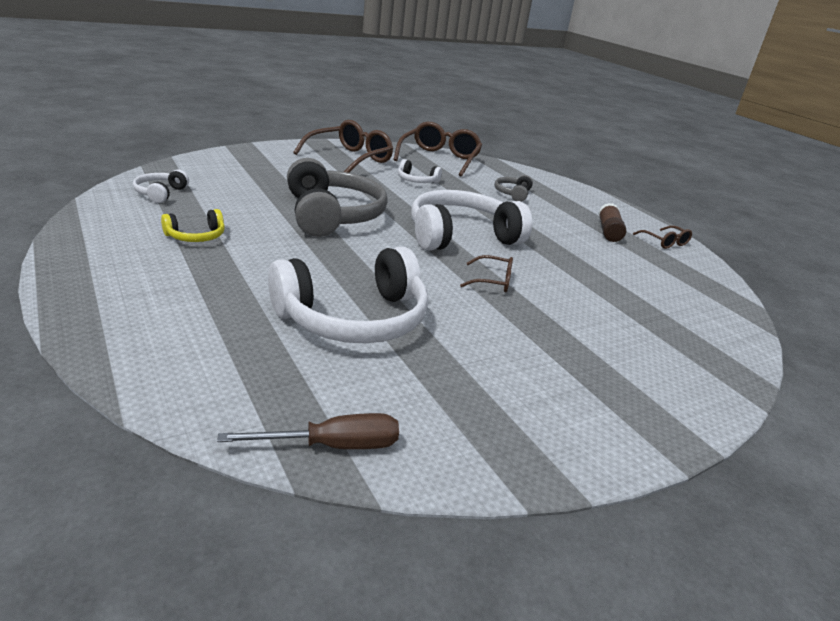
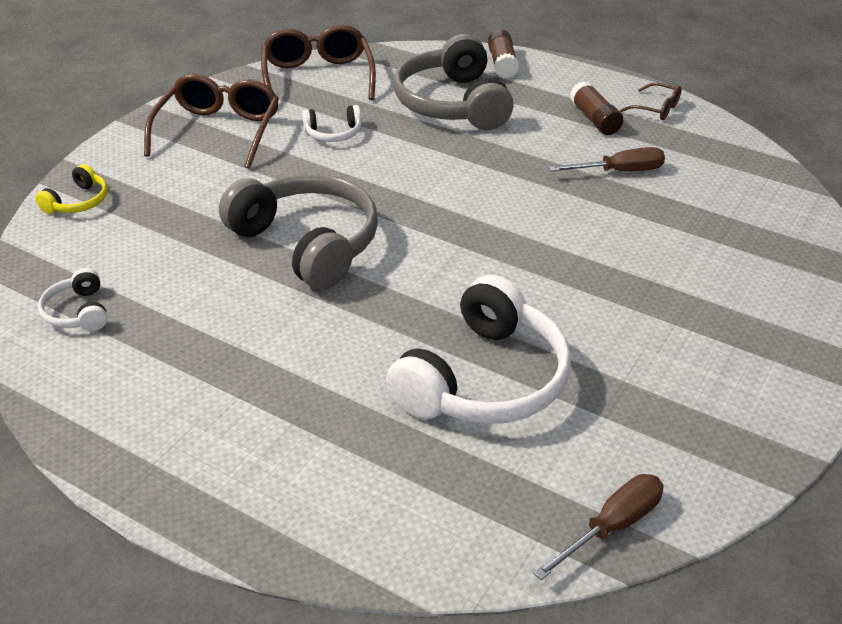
camera: 25 degrees left, 10 degrees up
yellow headphones [161,209,225,242] -> yellow headphones moved to [36,164,108,214]
white headphones [411,190,532,251] -> none
brown glasses [460,255,513,292] -> none
grey headphones [494,175,533,202] -> grey headphones [394,34,514,130], size x2.19
none -> brown glue stick [488,29,519,79]
none -> brown screwdriver [549,147,665,172]

